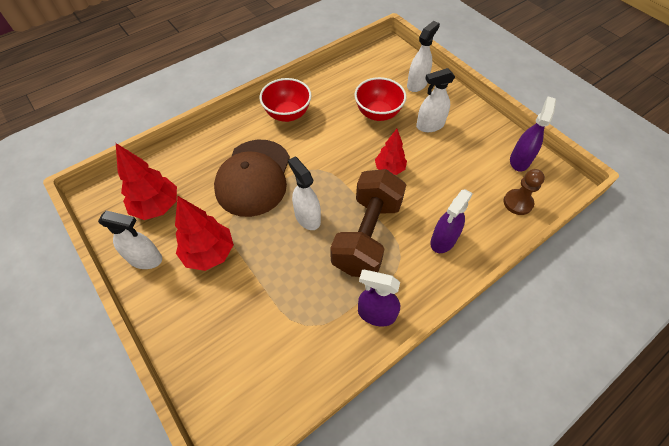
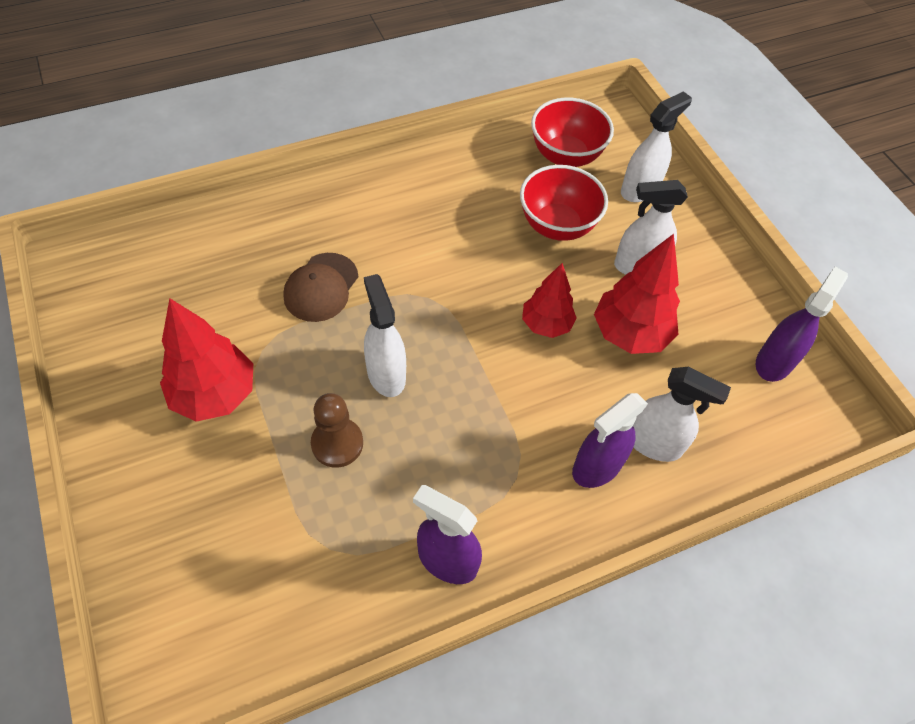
camera: 10 degrees right, 0 degrees up
white spray bottle [98,211,162,269] -> white spray bottle moved to [633,367,731,462]
red tree [116,143,177,220] -> red tree moved to [594,234,680,354]
brown cap [214,140,290,217] -> brown cap [283,253,358,322], size x0.55
red bowl [260,78,311,122] -> red bowl moved to [531,97,614,167]
brown dumbbell [330,169,406,277] -> none
brown pawn [504,169,545,215] -> brown pawn moved to [311,393,363,468]

